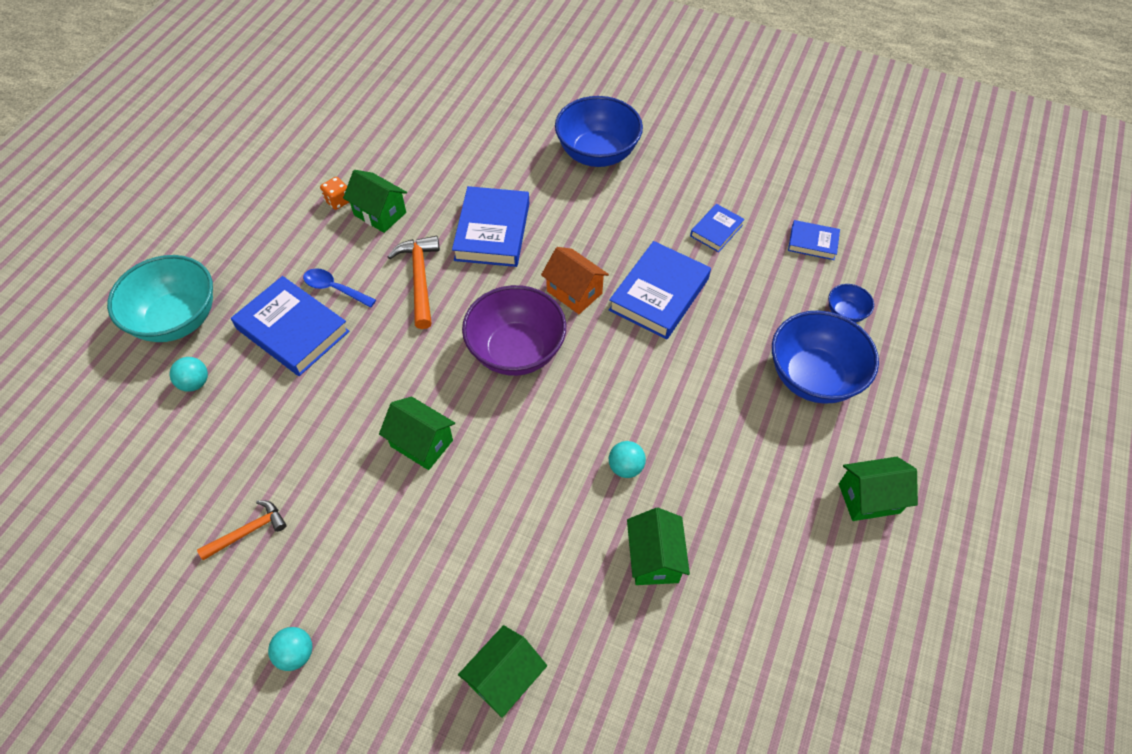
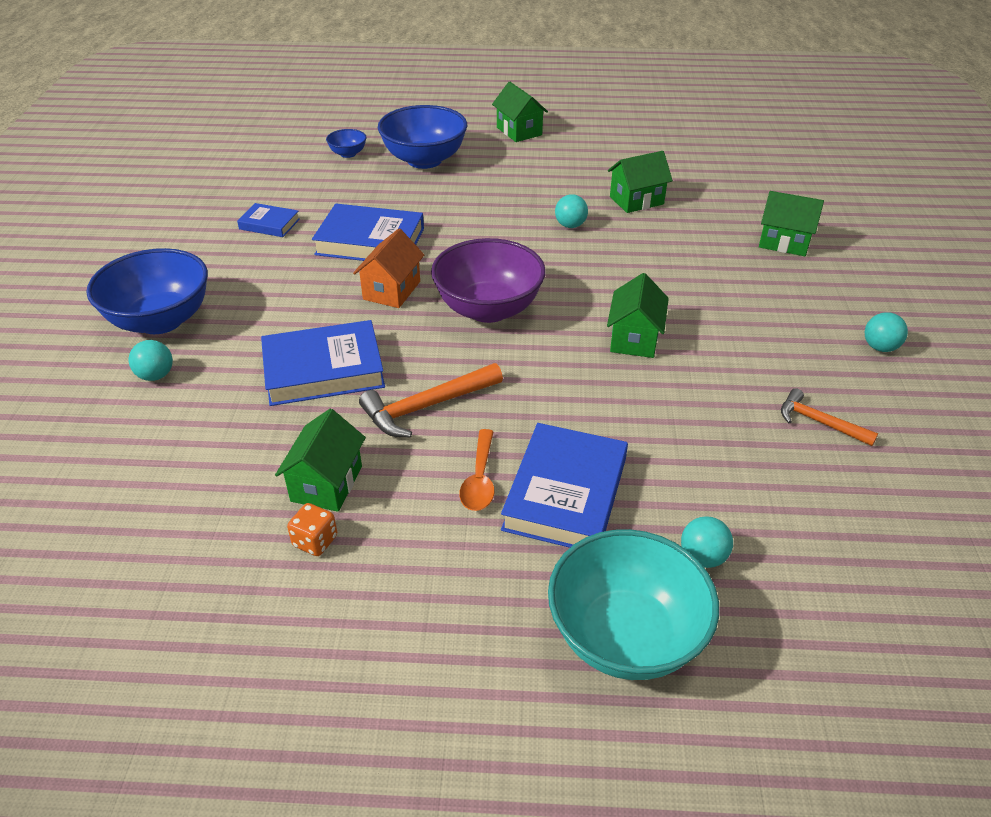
camera: 110 degrees left, 15 degrees down
blue spoon [303,268,376,308] -> orange spoon [459,429,494,511]
blue book [788,220,840,260] -> none
none -> turquoise ball [129,340,173,381]

